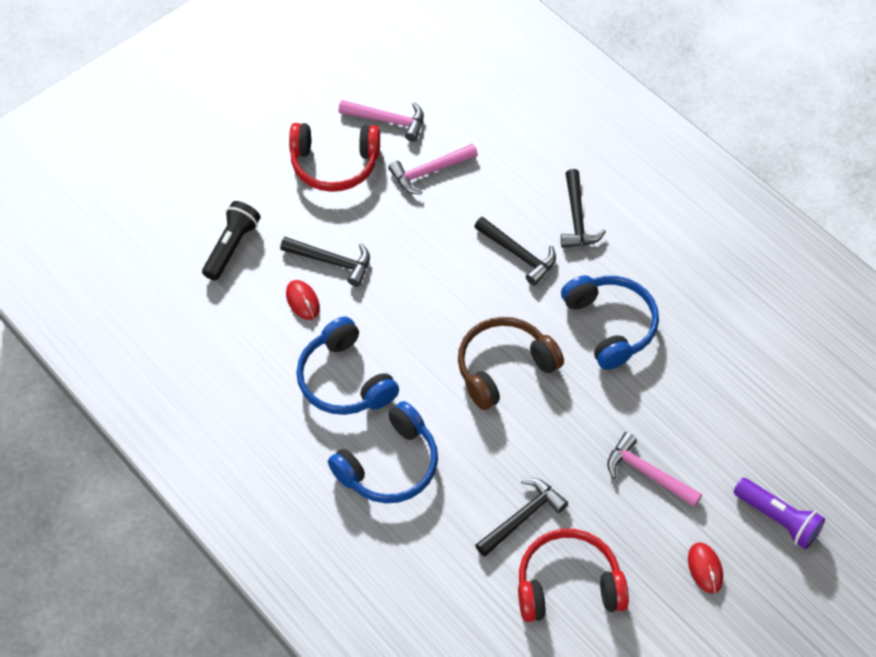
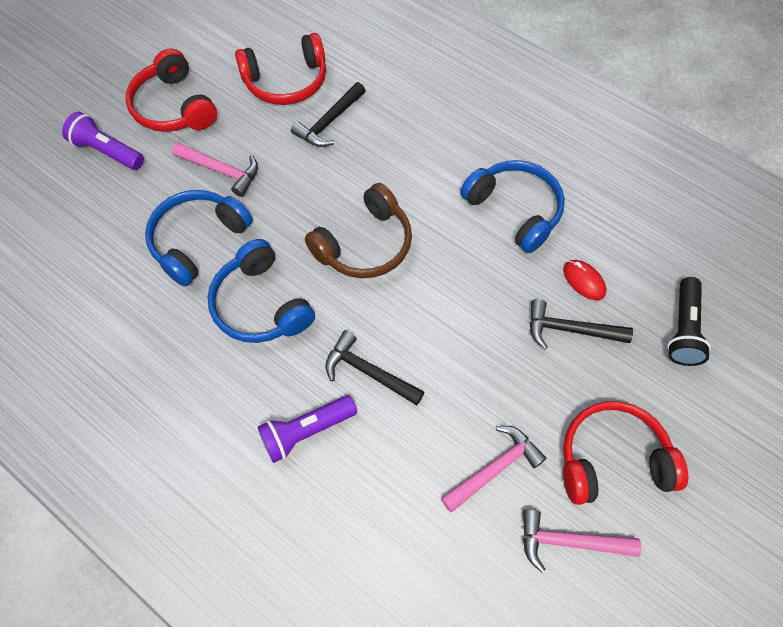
camera: 170 degrees right, 5 degrees up
blue headphones [328,401,438,503] -> blue headphones moved to [145,190,253,287]
black hammer [561,169,606,248] -> purple flashlight [258,395,357,463]
red mouse [688,542,723,593] -> red headphones [126,48,217,132]

